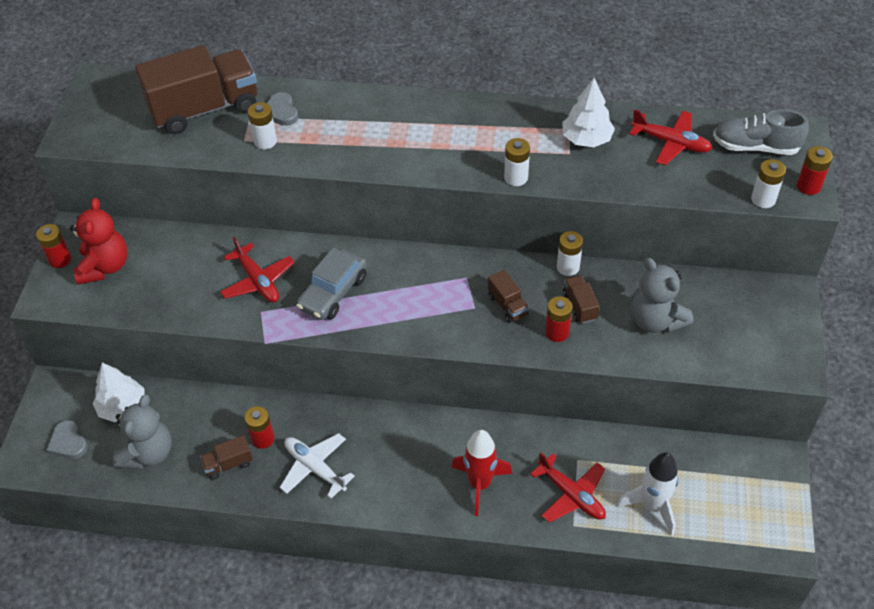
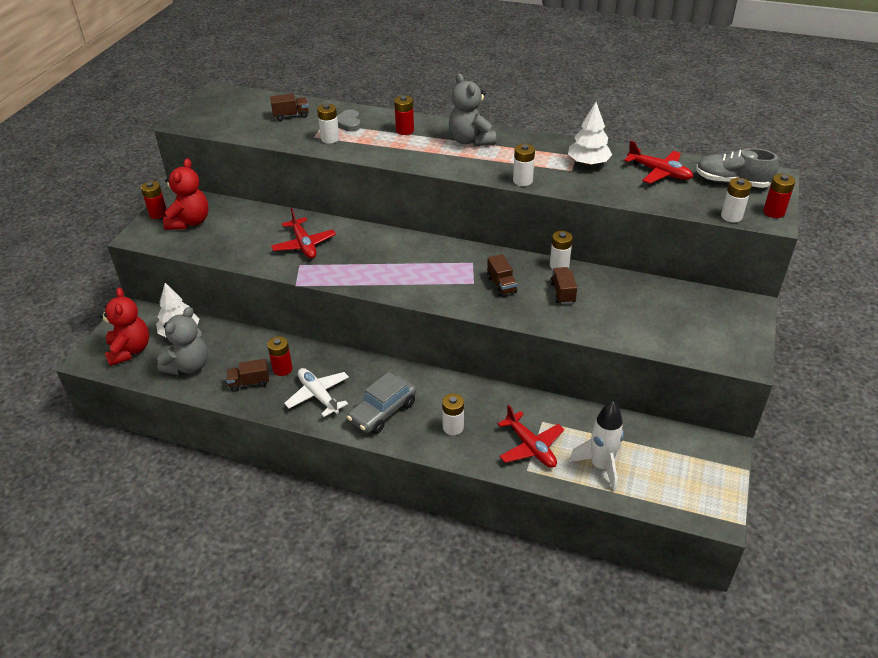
camera: 10 degrees right, 10 degrees down
grey heart [47,420,88,459] -> red teddy bear [100,287,149,366]
brown truck [135,45,257,134] -> brown truck [270,94,309,121], size x0.43
grey car [296,248,367,320] -> grey car moved to [347,372,417,434]
red rocket [452,430,512,516] -> white battery [442,394,464,435]
red battery [545,296,573,342] -> red battery moved to [394,96,414,135]
grey teddy bear [632,258,693,333] -> grey teddy bear moved to [449,74,496,147]

